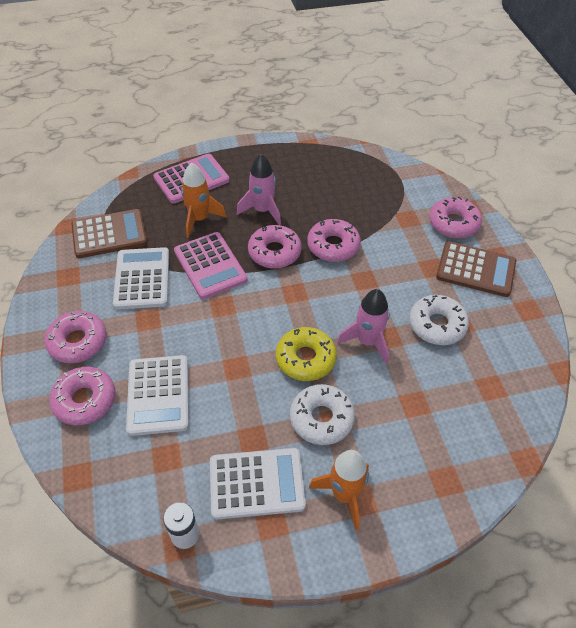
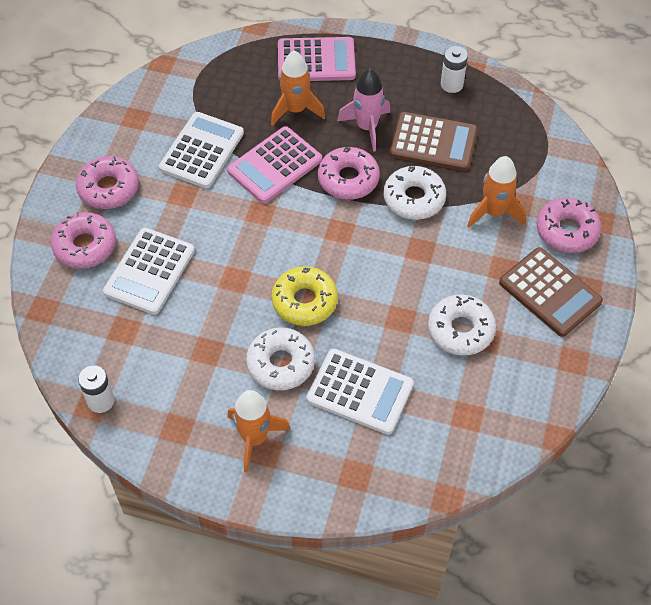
camera: 30 degrees right, 5 degrees up
brown calculator [71,209,147,258] -> brown calculator moved to [389,112,478,171]
pink calculator [174,232,248,299] -> pink calculator turned 45 degrees clockwise [227,126,322,203]
white calculator [210,448,306,519] -> white calculator moved to [306,349,414,435]
pink donut [307,219,361,262] -> white donut [384,166,446,220]
pink rocket [337,289,389,364] -> none
none -> white battery [441,46,468,93]
none -> orange rocket [467,156,526,228]

